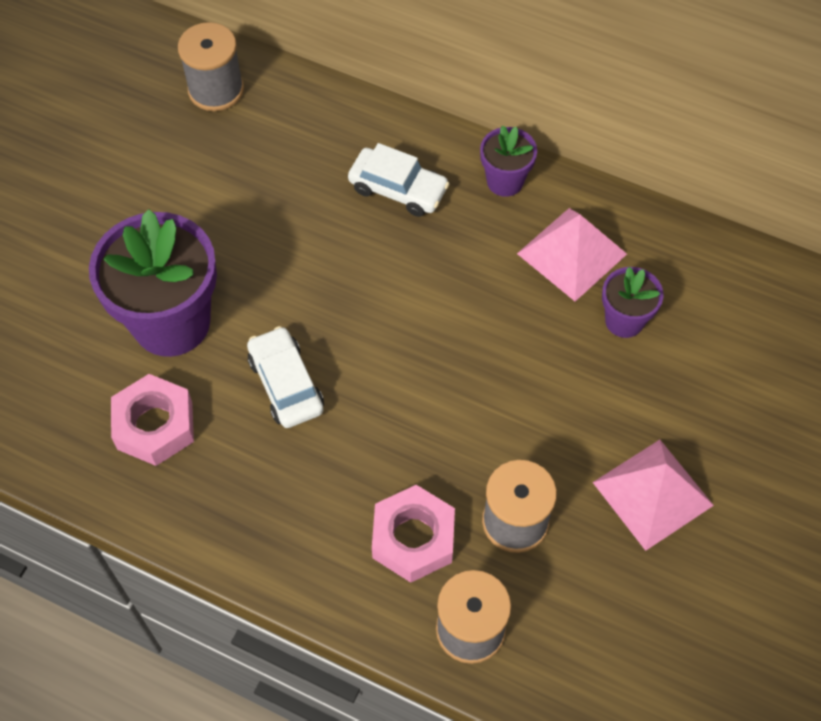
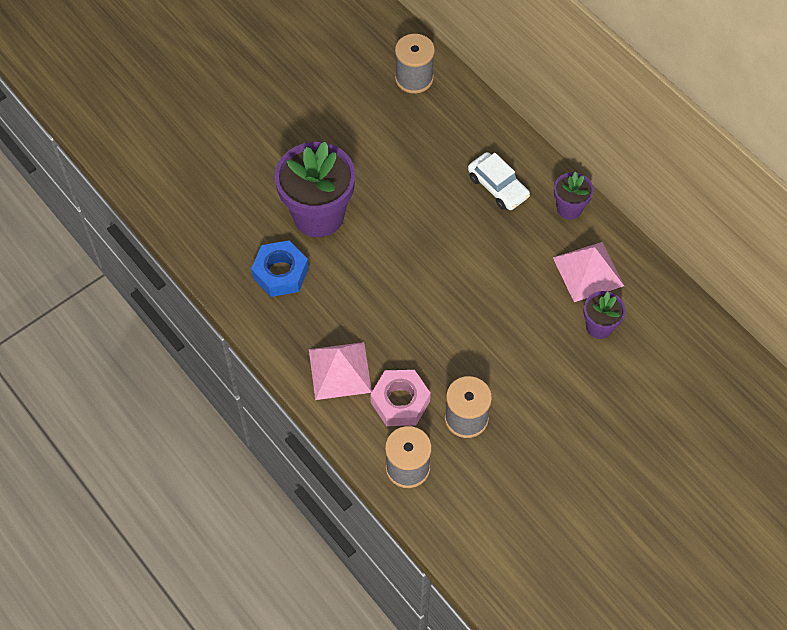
camera: 25 degrees right, 0 degrees up
pink nut [111,374,194,466] -> blue nut [251,240,309,297]
white car [247,326,324,428] -> none
pink pyramid [593,440,714,551] -> pink pyramid moved to [309,342,372,400]

